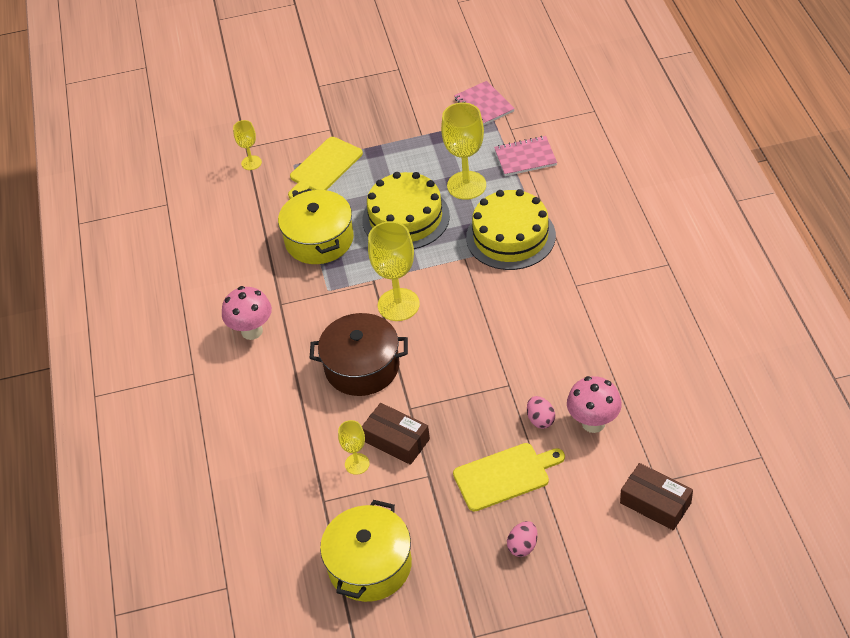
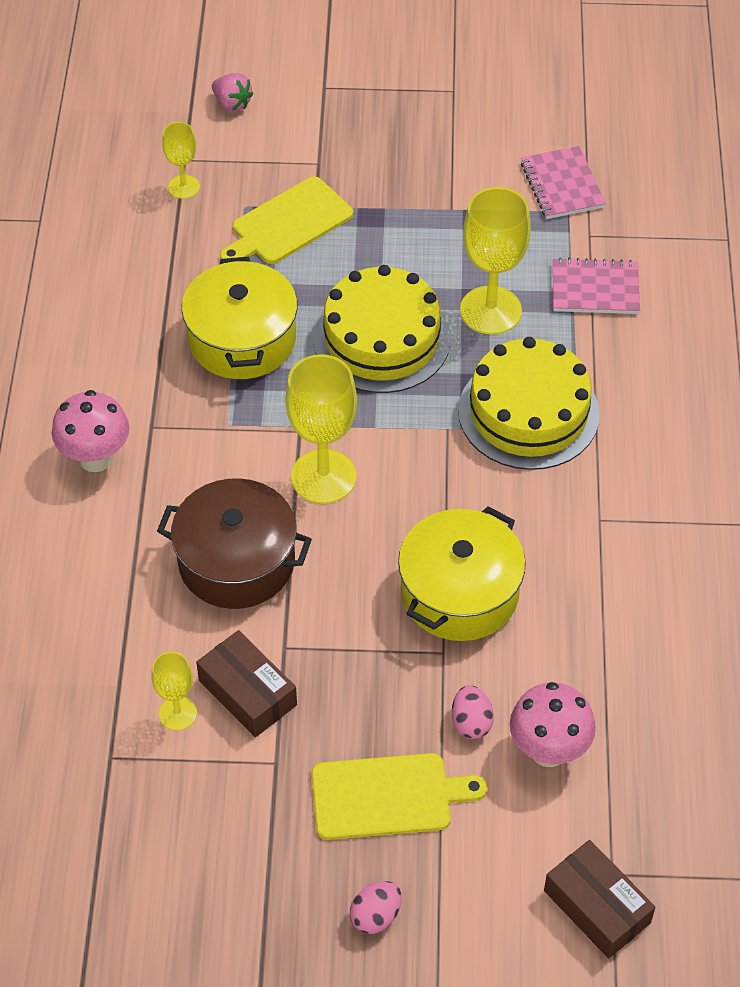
camera: 10 degrees right, 5 degrees up
yellow pot [320,500,412,602] -> yellow pot moved to [398,506,526,641]
none -> pink strawberry [212,73,253,112]

